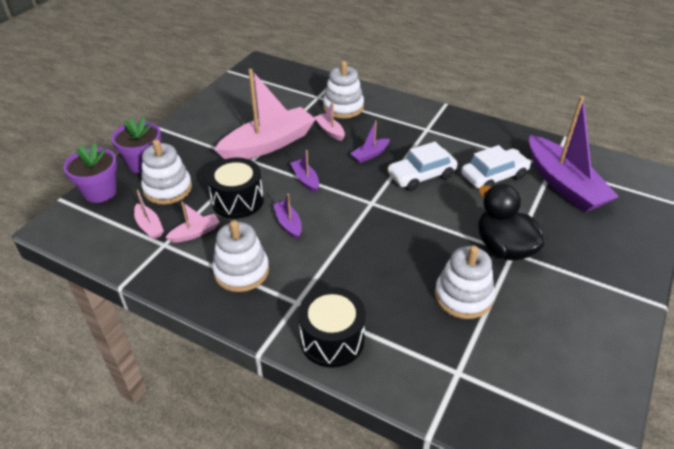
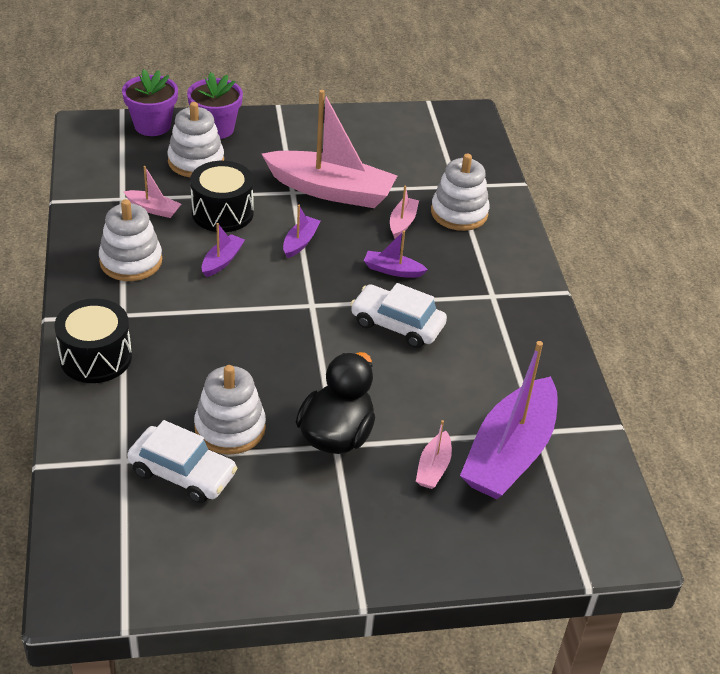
camera: 50 degrees right, 0 degrees up
pink boat [134,190,164,239] -> pink boat moved to [416,420,452,489]
white car [461,145,531,188] -> white car moved to [127,420,237,503]

